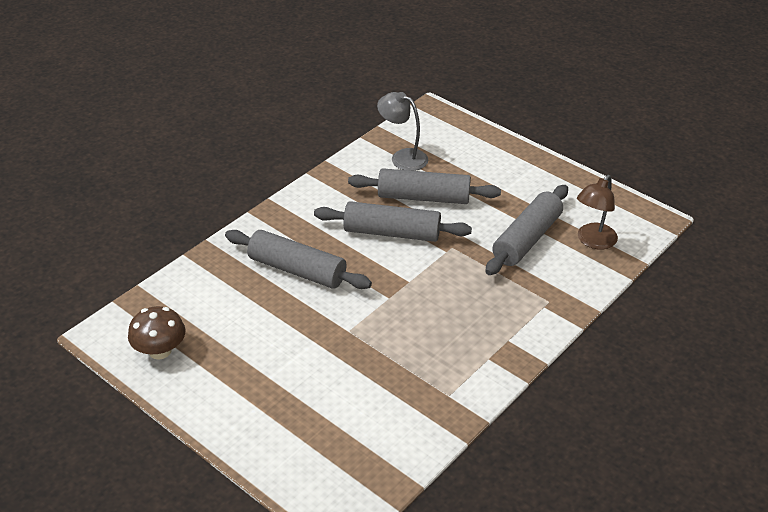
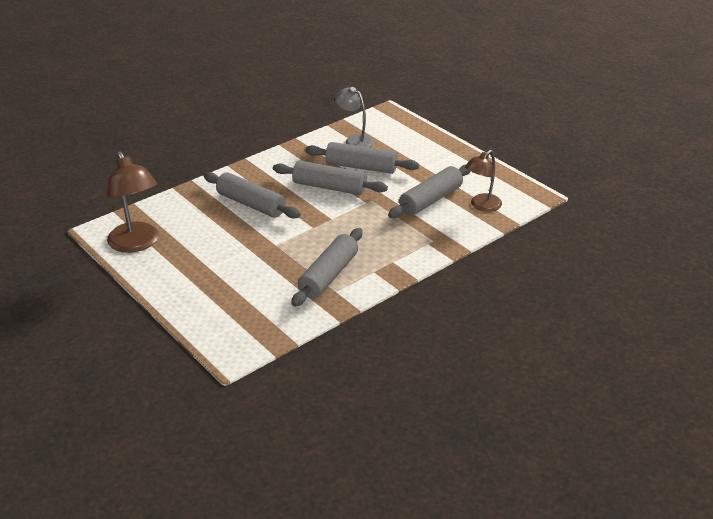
camera: 10 degrees right, 5 degrees down
brown mushroom [128,306,186,360] -> brown lamp [107,152,159,253]
none -> grey rolling pin [291,228,363,307]

